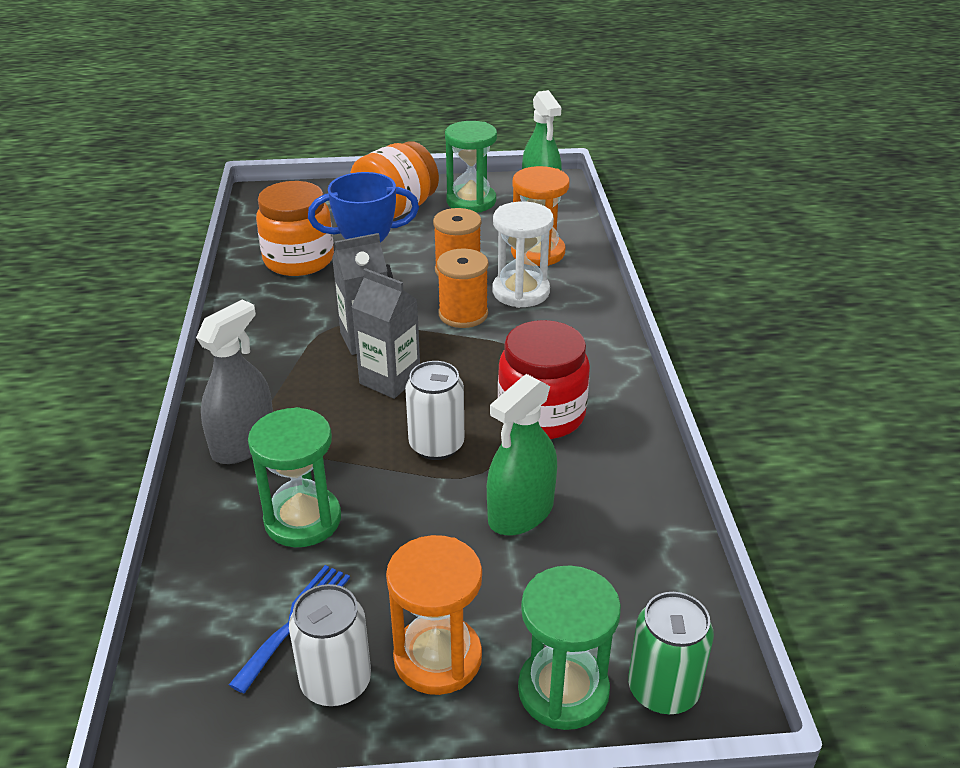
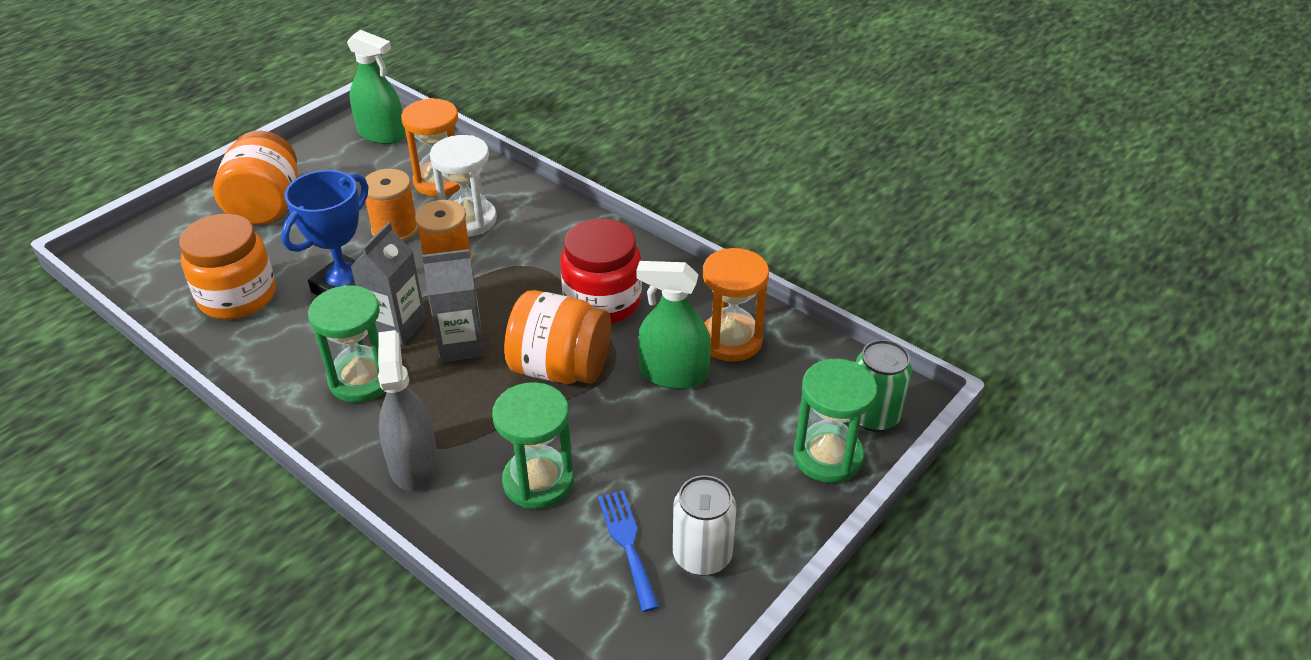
camera: 45 degrees left, 5 degrees up
orange hourglass [386,535,482,695] -> orange hourglass moved to [702,248,769,362]
white can [405,361,464,460] -> orange jar [504,290,611,384]
green hourglass [445,121,497,213] -> green hourglass moved to [308,285,385,403]
green spray bottle [487,374,557,536] -> green spray bottle turned 105 degrees clockwise [636,261,711,389]

